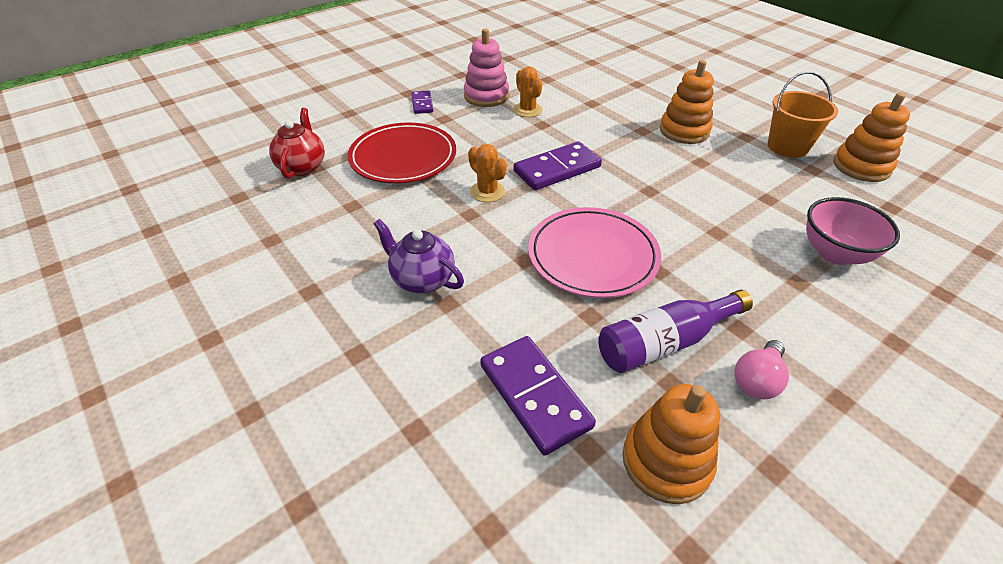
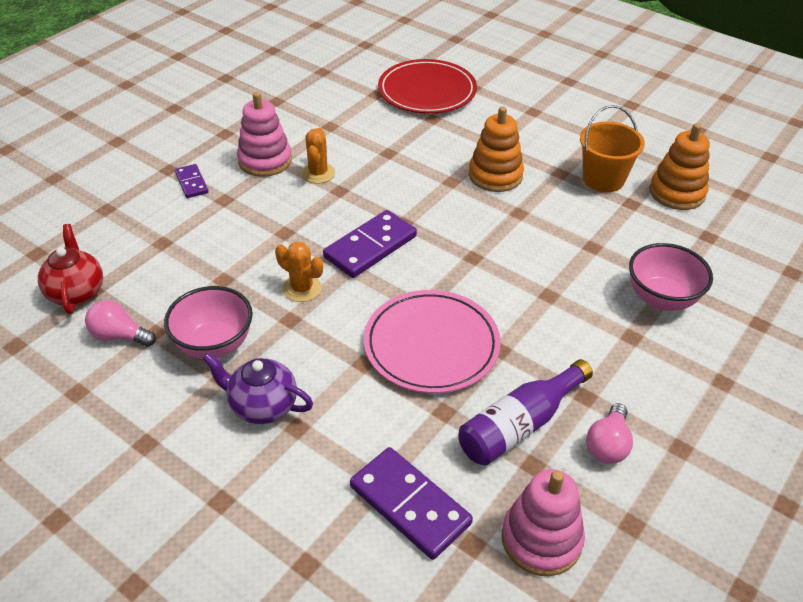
camera: 15 degrees left, 0 degrees up
red plate [348,123,456,183] -> red plate moved to [378,59,477,114]
orange cactus [513,66,543,117] -> orange cactus turned 45 degrees clockwise [301,128,335,184]
orange stacking toy [623,384,720,504] -> pink stacking toy [502,469,585,576]
none -> pink light bulb [85,300,156,347]
none -> pink bowl [164,286,253,359]

